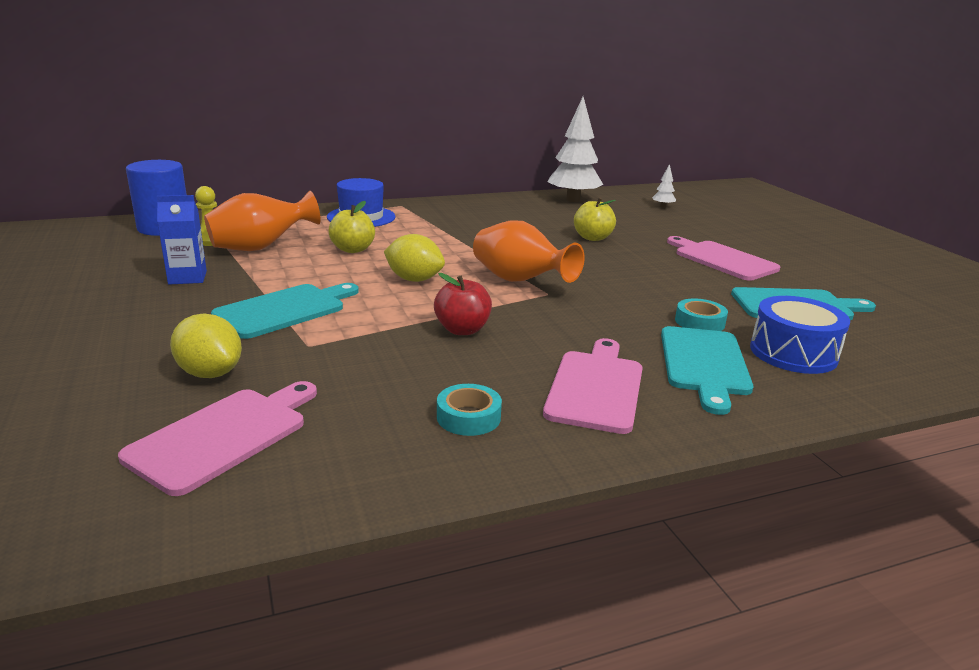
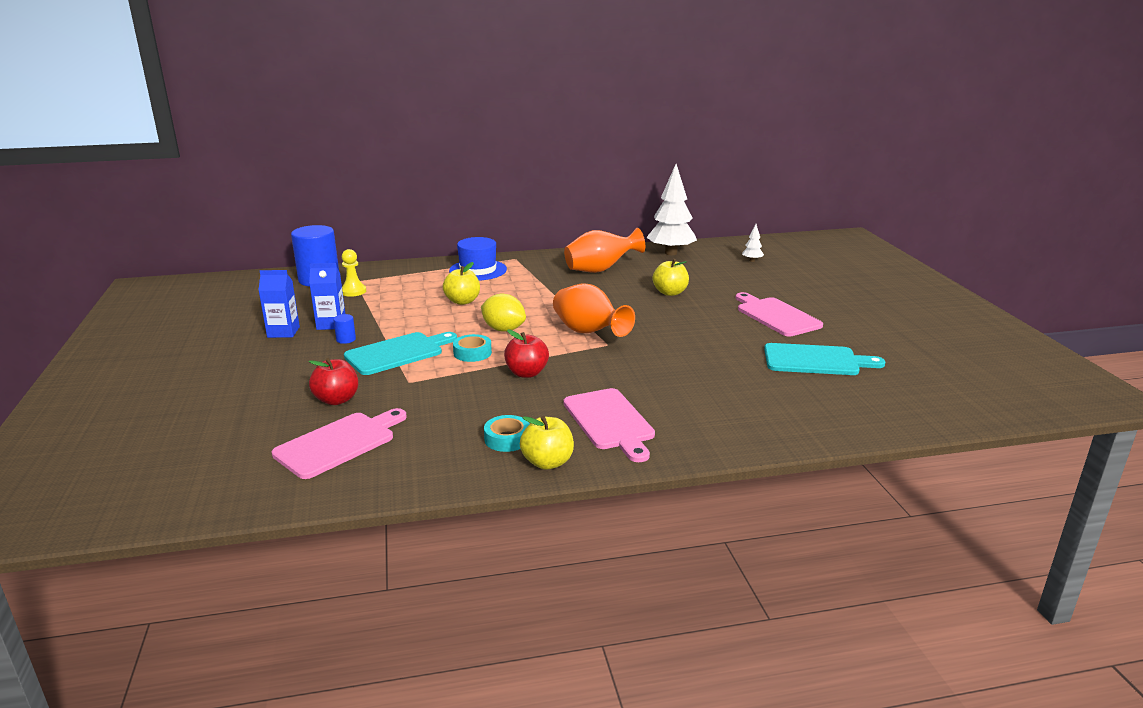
camera: 10 degrees right, 0 degrees up
yellow lemon [170,314,242,378] -> red apple [309,358,358,405]
orange vase [204,191,321,251] -> orange vase moved to [564,228,645,273]
pink cutting board [543,338,643,434] -> pink cutting board turned 135 degrees clockwise [563,388,655,462]
turquoise cutting board [661,326,753,415] -> none
turquoise tape [675,298,728,331] -> turquoise tape moved to [453,334,492,362]
blue drum [750,296,850,374] -> none
none -> blue carton [259,270,300,338]
none -> blue cylinder [333,314,356,344]
none -> yellow apple [520,416,574,470]

